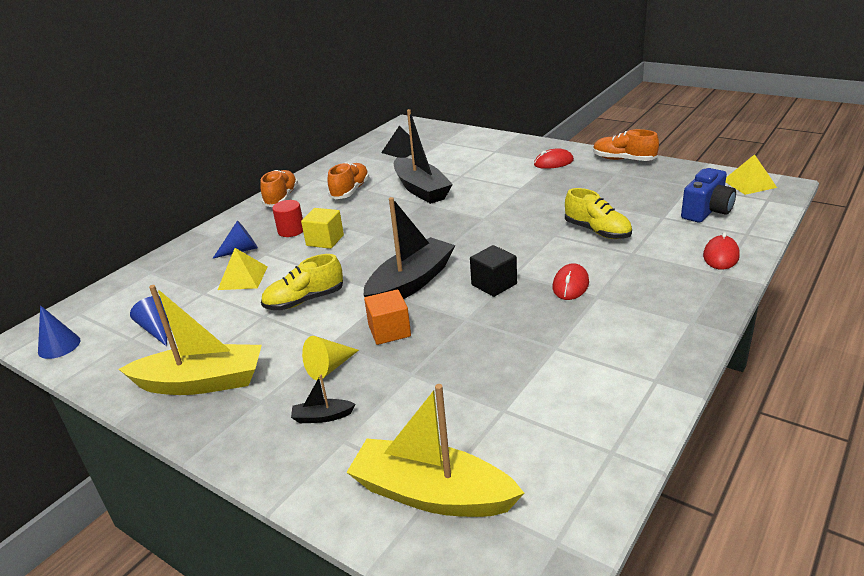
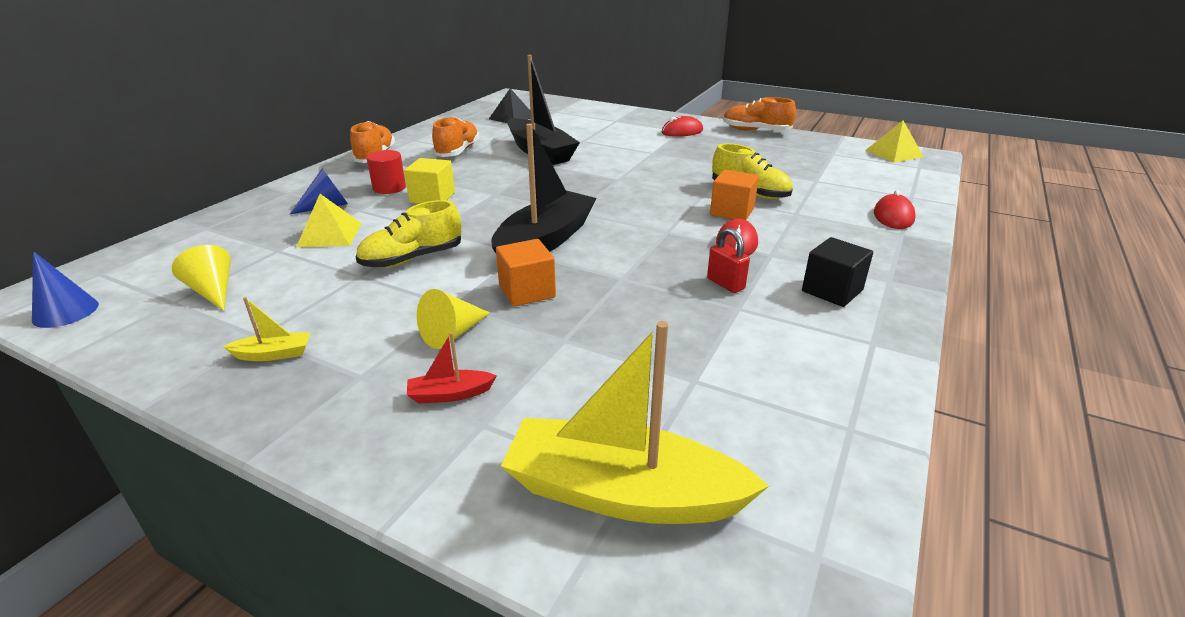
camera: 10 degrees left, 0 degrees up
yellow boat [119,285,262,395] -> yellow boat [223,297,310,361], size x0.42
blue cone [130,296,169,346] -> yellow cone [172,245,231,311]
black boat [291,375,355,423] -> red boat [407,332,496,404]
black cube [470,245,517,297] -> black cube moved to [802,237,873,307]
blue camera [681,168,736,223] -> none
none -> red padlock [707,228,750,293]
none -> orange cube [710,170,759,220]

